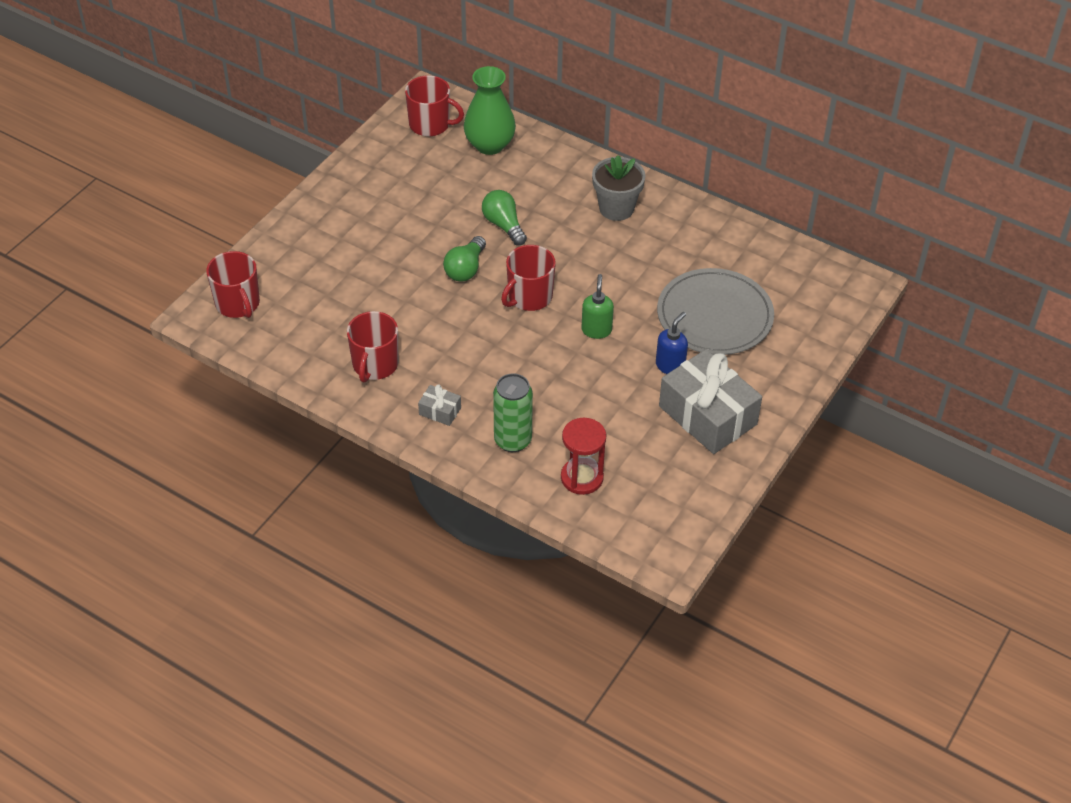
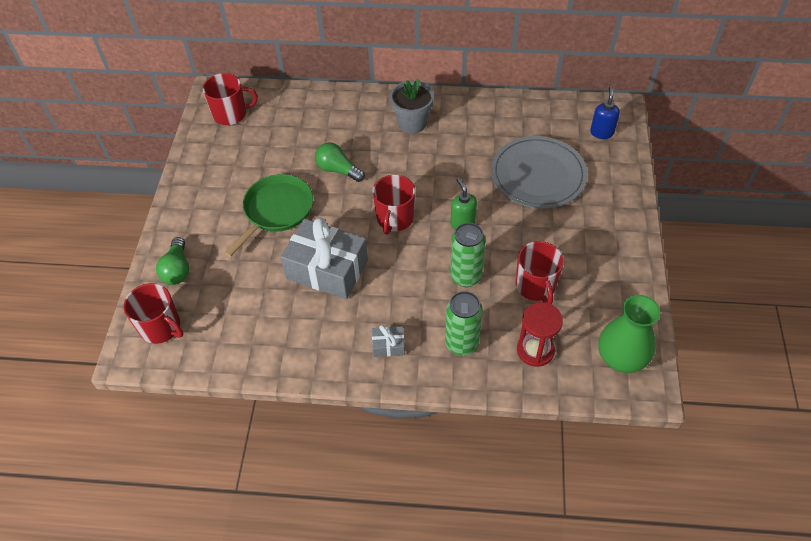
camera: 25 degrees left, 5 degrees up
red mug [347,311,398,383] -> red mug moved to [516,241,564,304]
green light bulb [443,236,486,282] -> green light bulb moved to [156,237,189,285]
green vase [464,66,516,155] -> green vase moved to [598,295,660,373]
blue soap dispenser [656,312,688,374] -> blue soap dispenser moved to [590,86,620,139]
grey gift [659,349,762,454] -> grey gift moved to [280,218,368,299]
none -> green pan [225,174,313,257]
none -> green can [450,223,486,287]

